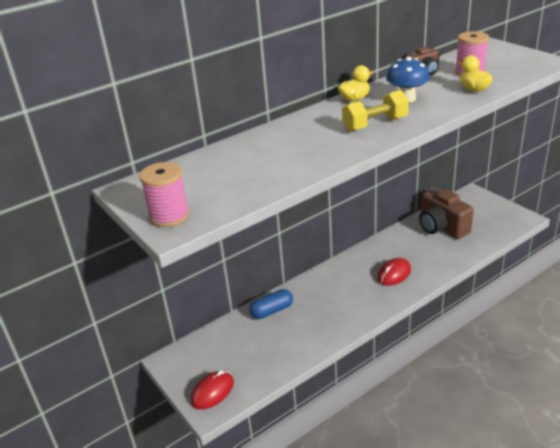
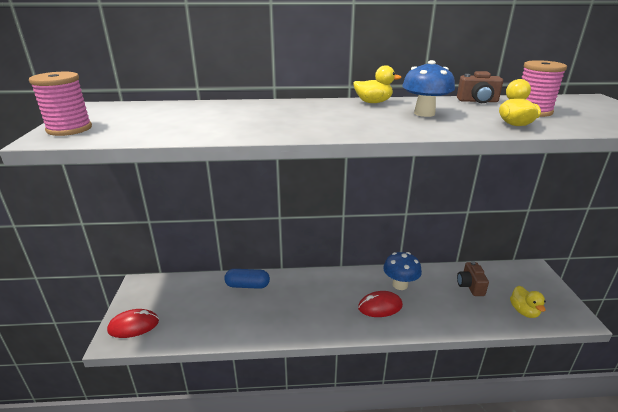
camera: 30 degrees right, 5 degrees down
yellow dumbbell [342,90,409,132] -> none
brown camera [419,188,474,239] -> brown camera [457,261,489,296], size x0.55
none -> blue mushroom [383,252,422,290]
none -> yellow duck [510,286,546,318]

